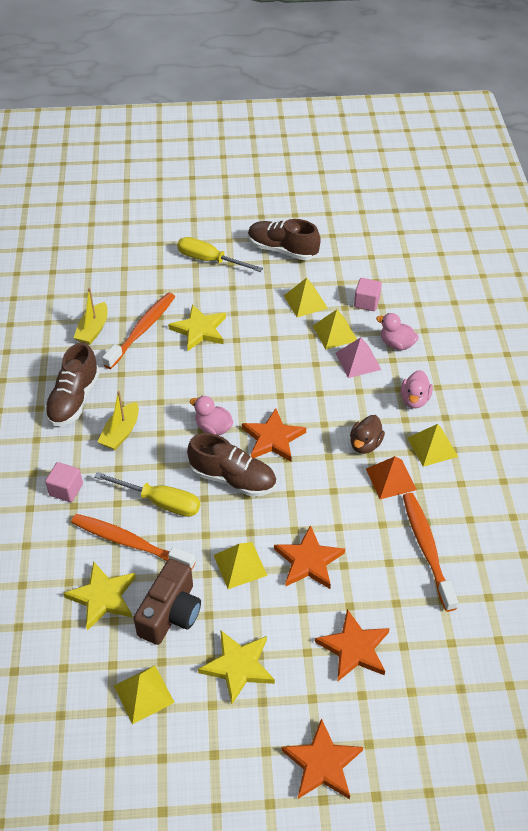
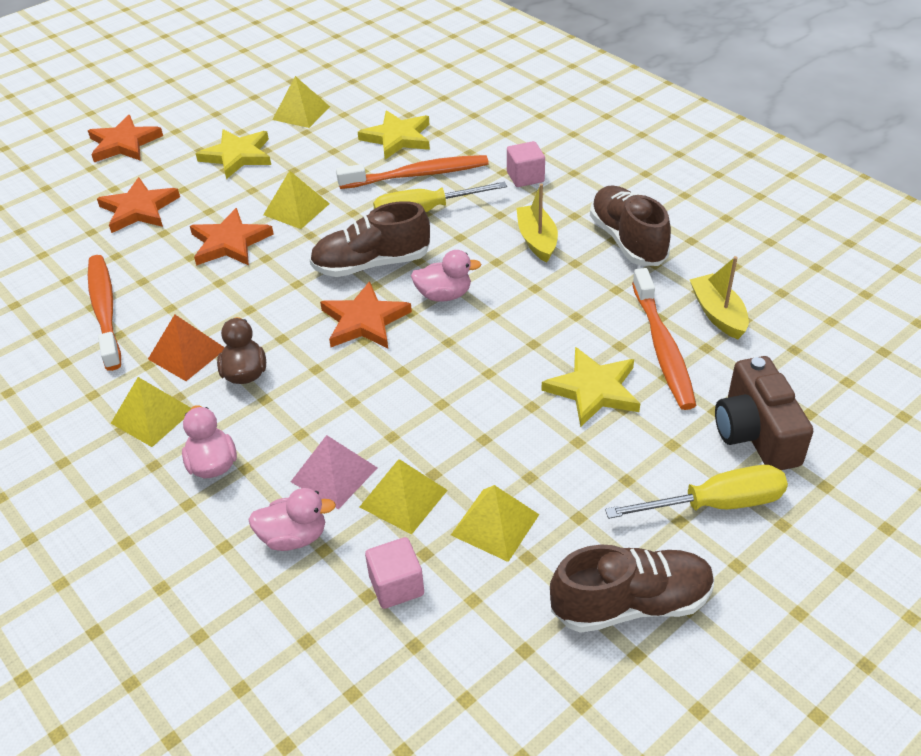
camera: 145 degrees right, 5 degrees down
brown camera [133,559,201,645] -> brown camera moved to [715,356,813,470]
orange toothbrush [403,493,458,612] -> orange toothbrush turned 150 degrees counterclockwise [88,255,121,371]

